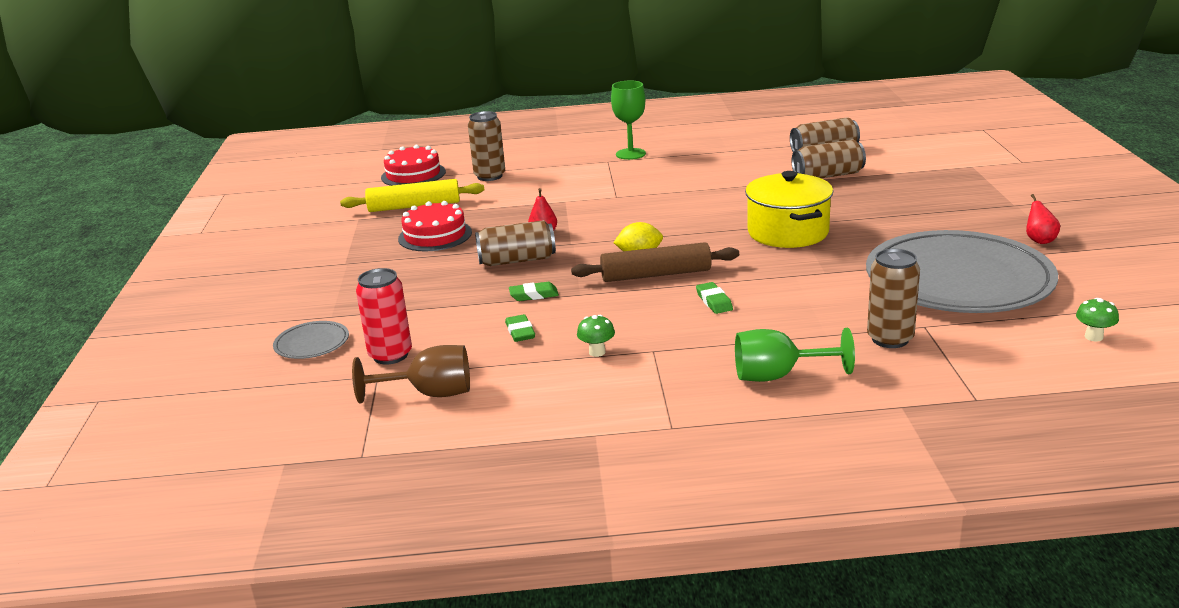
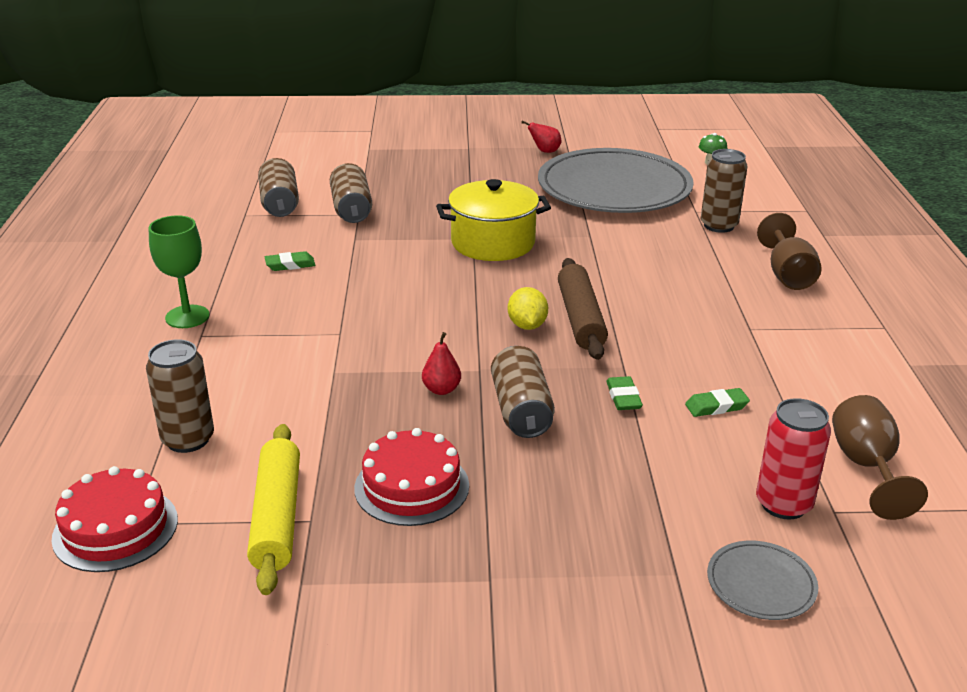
camera: 90 degrees left, 5 degrees up
green mushroom [577,315,615,357] -> none
green eraser [696,282,733,314] -> green eraser moved to [265,251,315,271]
green goblet [735,328,855,382] -> brown goblet [757,213,822,290]

